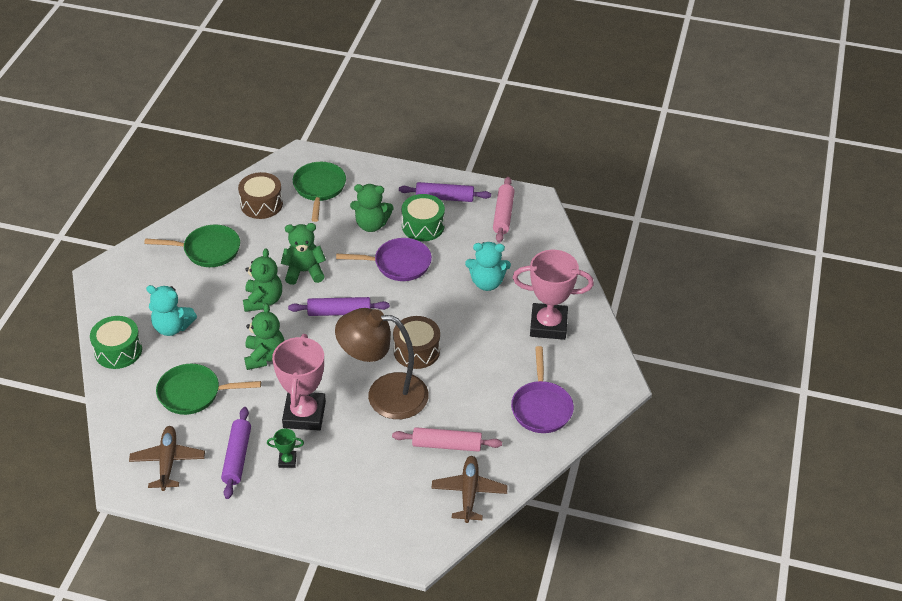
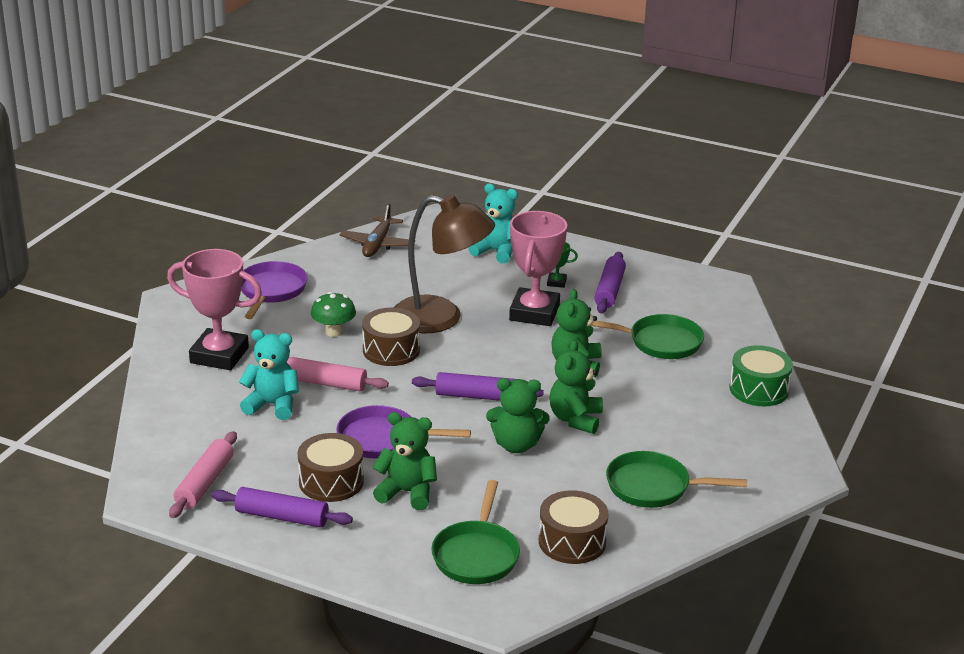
camera: 170 degrees left, 15 degrees down
brown plane [129,426,205,491] -> none
turquoise teddy bear [146,285,197,336] -> turquoise teddy bear moved to [468,183,518,264]
pink rolling pin [392,427,502,452] -> pink rolling pin moved to [287,357,389,392]
green drum [402,194,445,241] -> brown drum [298,433,364,502]
none -> green mushroom [311,292,356,337]

